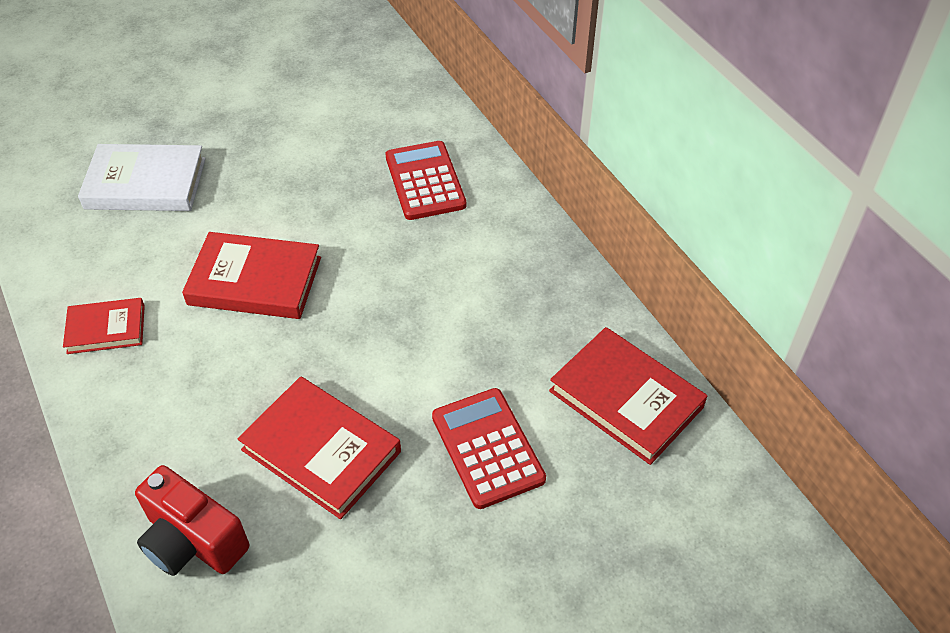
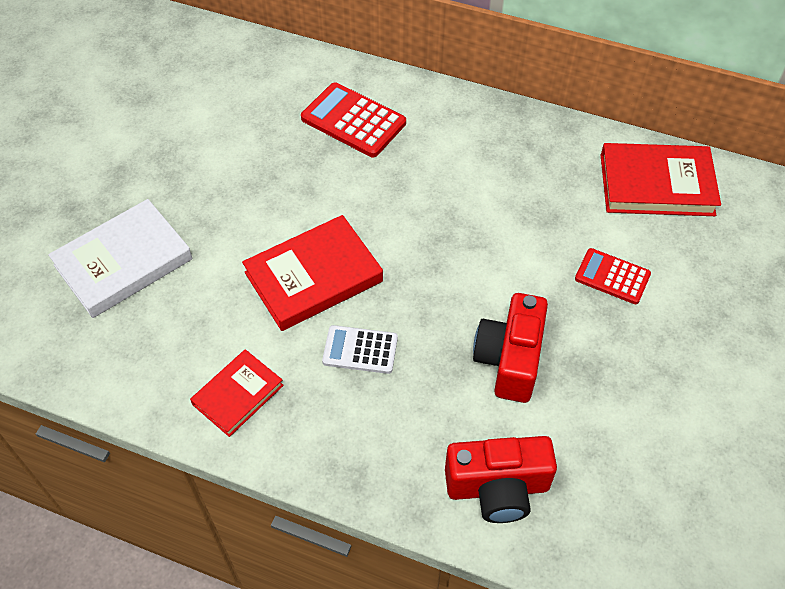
camera: 40 degrees left, 5 degrees up
red book [238,377,401,519] -> red camera [473,293,548,403]
red calculator [432,388,546,509] -> red calculator [575,248,651,304], size x0.64
none -> white calculator [322,325,398,374]

